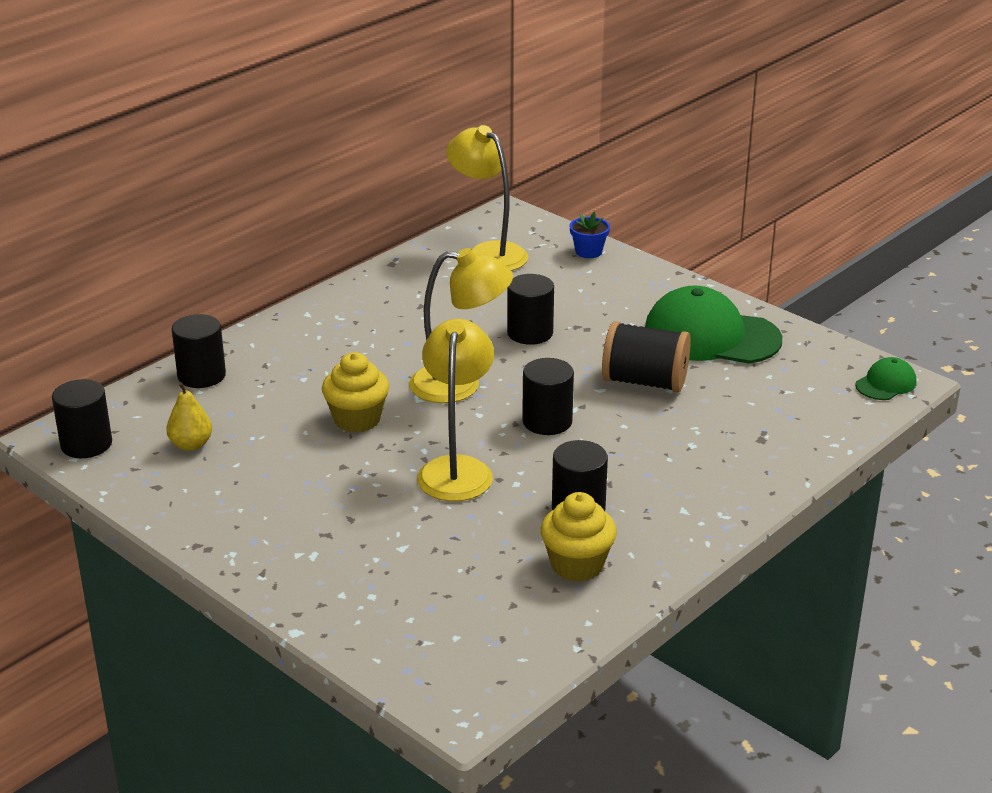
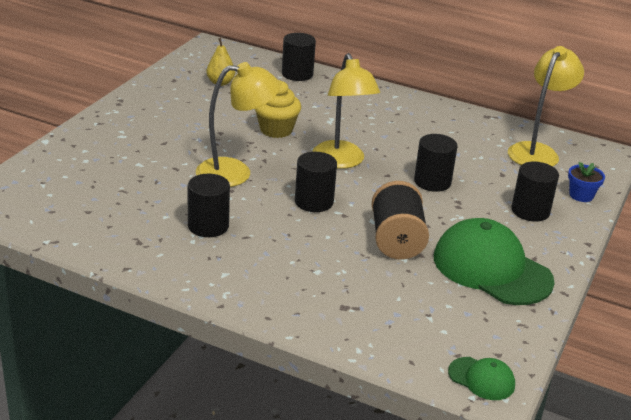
camera: 70 degrees right, 0 degrees up
black cylinder [52,379,112,458] -> black cylinder moved to [511,162,559,222]
yellow cupcake [540,492,617,582] -> none
green cap [645,286,782,364] -> green cap turned 45 degrees counterclockwise [434,218,555,305]

